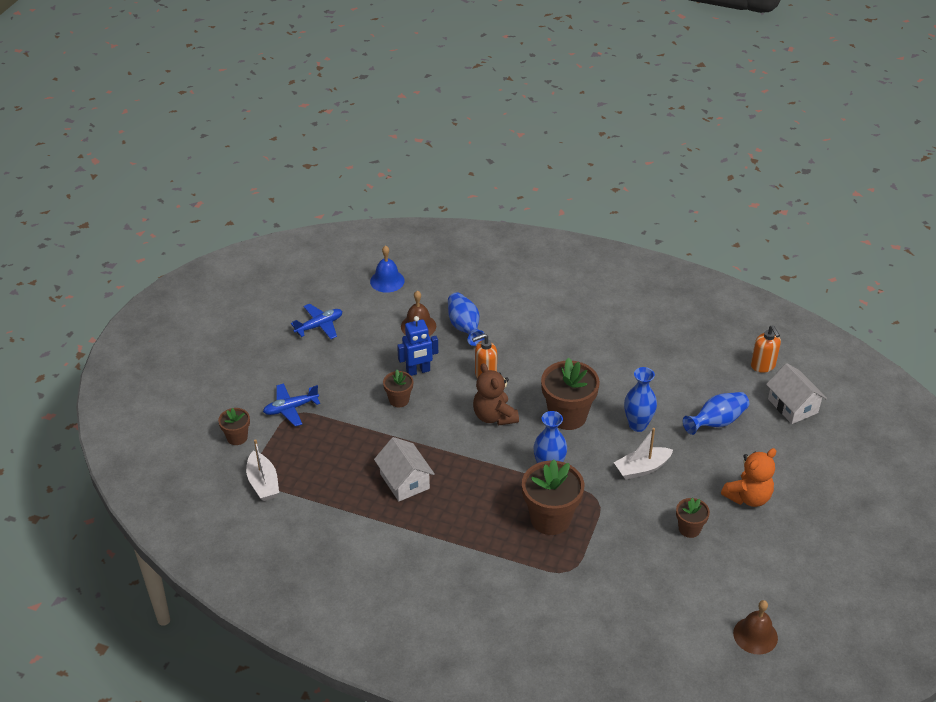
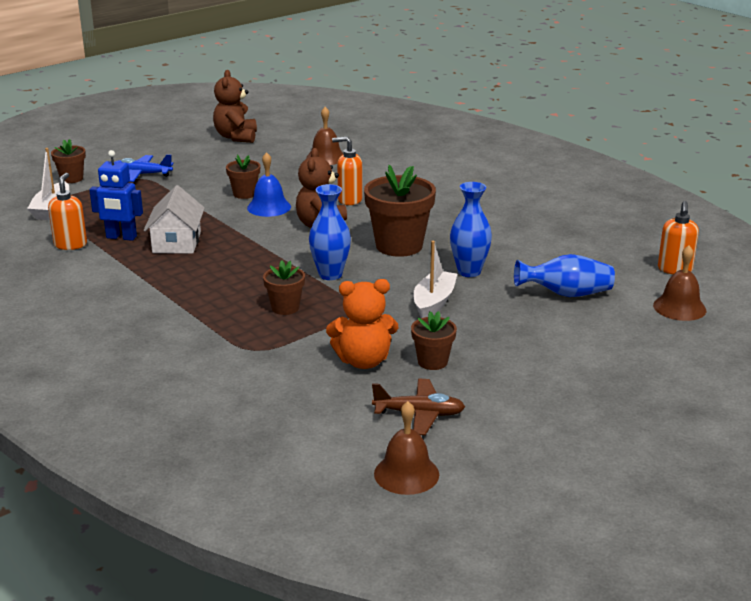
camera: 30 degrees right, 15 degrees down
blue plane [291,304,342,339] -> brown teddy bear [213,70,257,143]
blue bell [370,245,405,293] -> blue bell moved to [247,152,291,217]
blue robot [397,316,438,376] -> blue robot moved to [89,150,143,241]
blue vase [448,292,485,346] -> none
brown flower pot [522,459,584,535] -> brown flower pot [263,260,305,315], size x0.53
white boat [614,428,673,480] -> white boat turned 105 degrees clockwise [413,241,457,318]
orange teddy bear [721,448,776,507] -> orange teddy bear moved to [326,279,398,369]
white house [766,363,827,424] -> brown bell [653,245,706,321]
none -> orange soap dispenser [48,173,87,250]
none -> brown plane [372,379,465,435]

